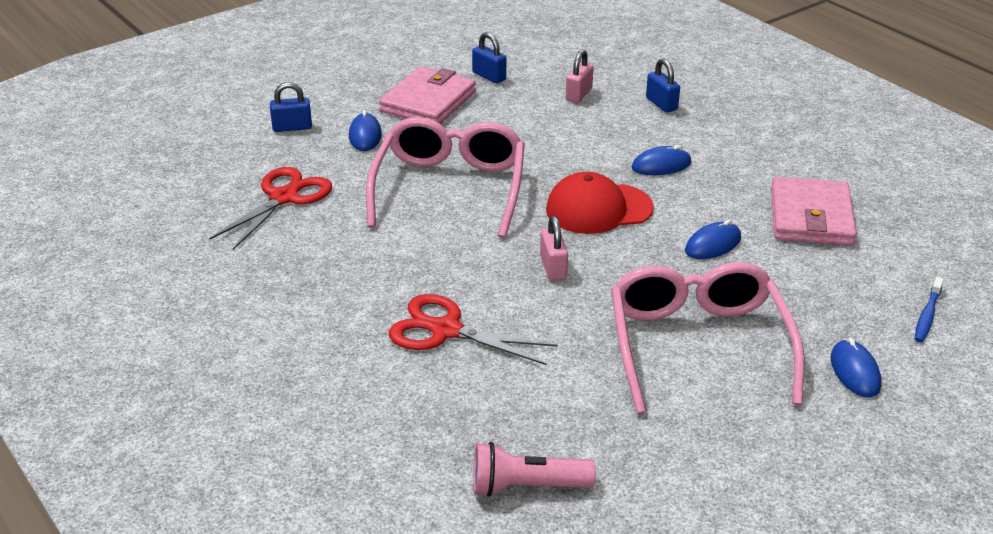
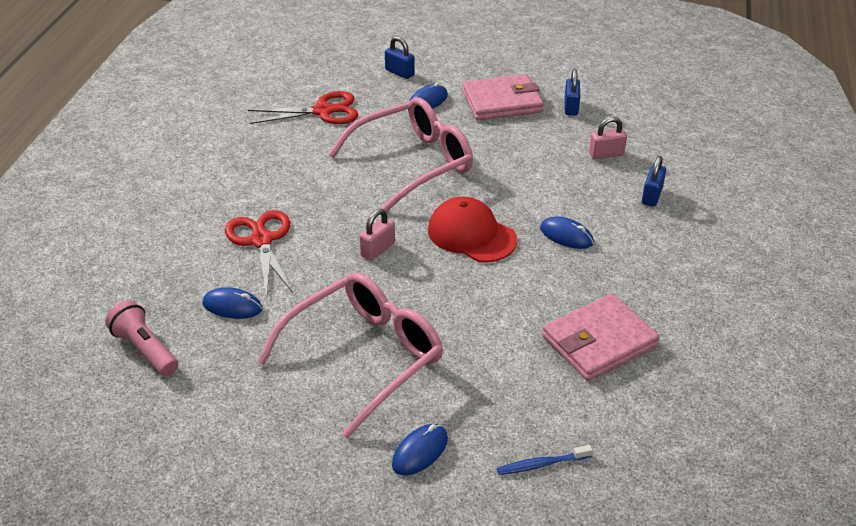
camera: 50 degrees right, 5 degrees up
blue mouse [685,220,741,259] -> blue mouse moved to [203,287,263,319]

